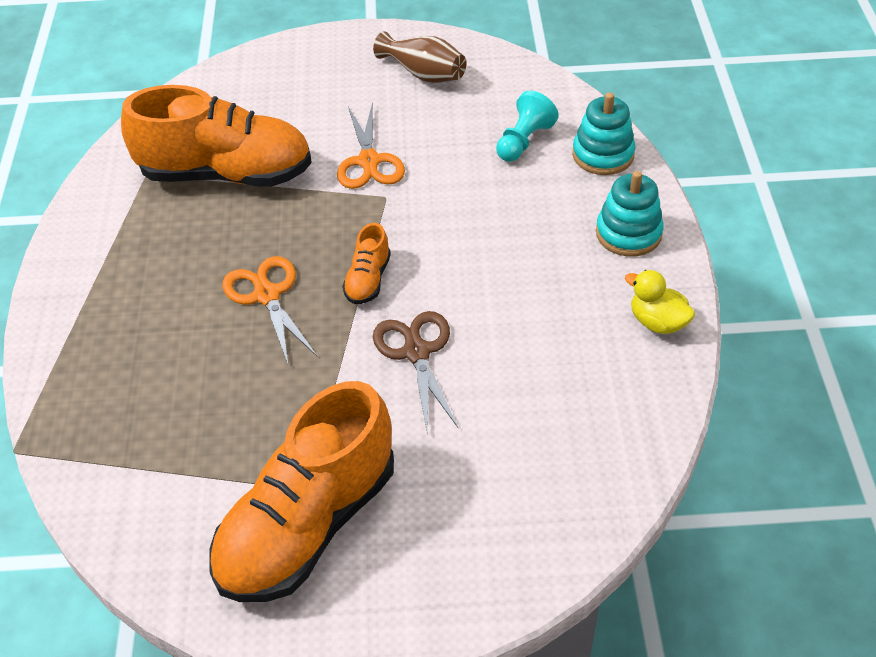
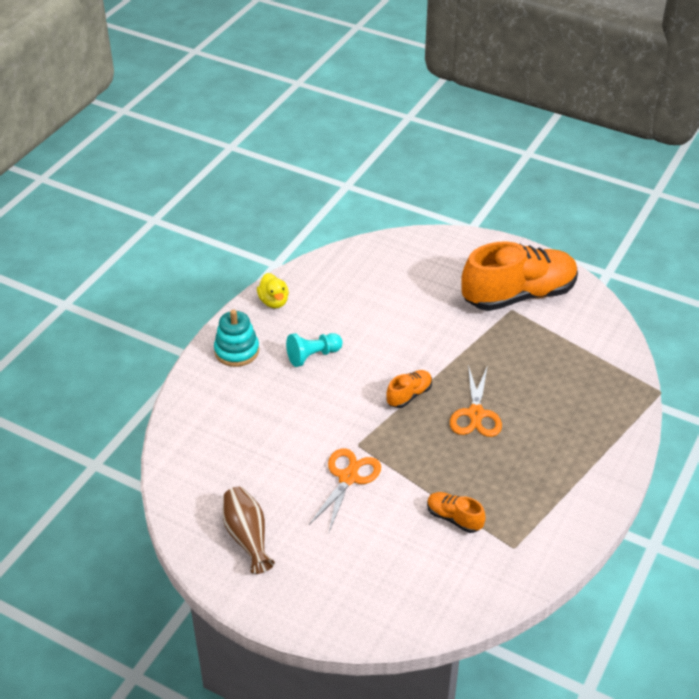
camera: 150 degrees left, 5 degrees down
orange shoe [121,85,312,187] -> orange shoe [427,492,486,533], size x0.43
brown scissors [373,311,459,430] -> none
turquoise pawn [496,91,559,162] -> turquoise pawn moved to [286,333,343,367]
turquoise stacking toy [572,92,636,175] -> none

